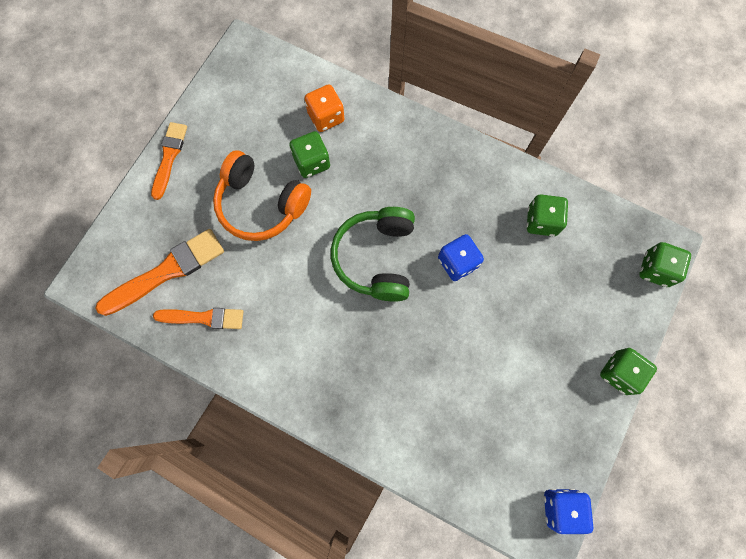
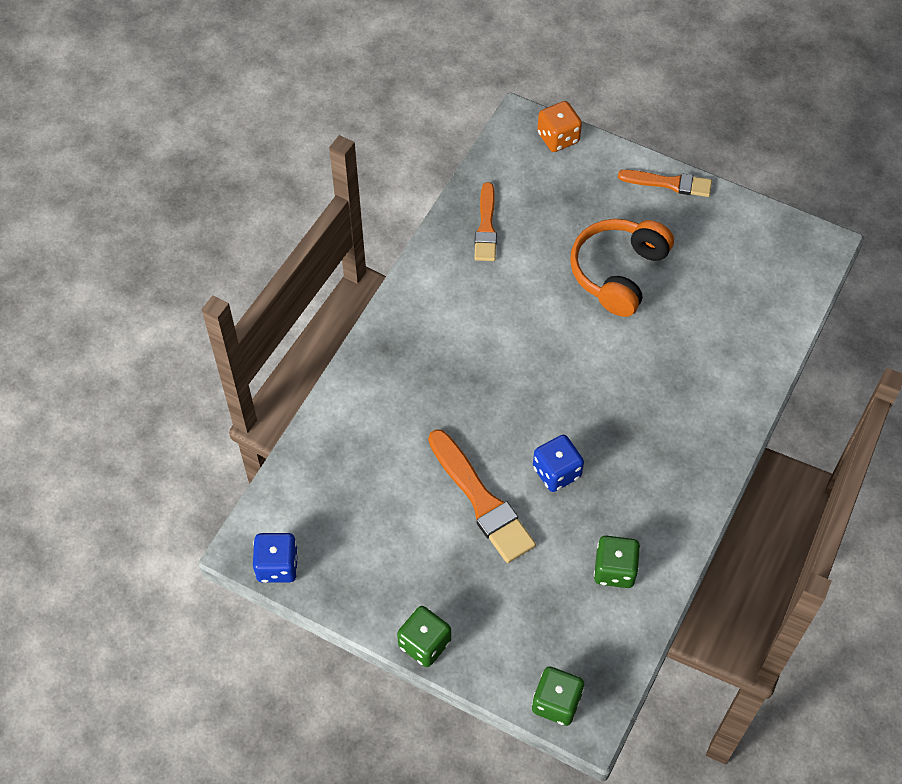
camera: 90 degrees right, 15 degrees down
orange brush [95,229,224,316] -> orange brush moved to [428,429,536,563]
green dice [289,131,330,178] -> none
orange dice [304,85,344,132] -> orange dice moved to [537,101,582,152]
green headphones [331,207,415,302] -> none

